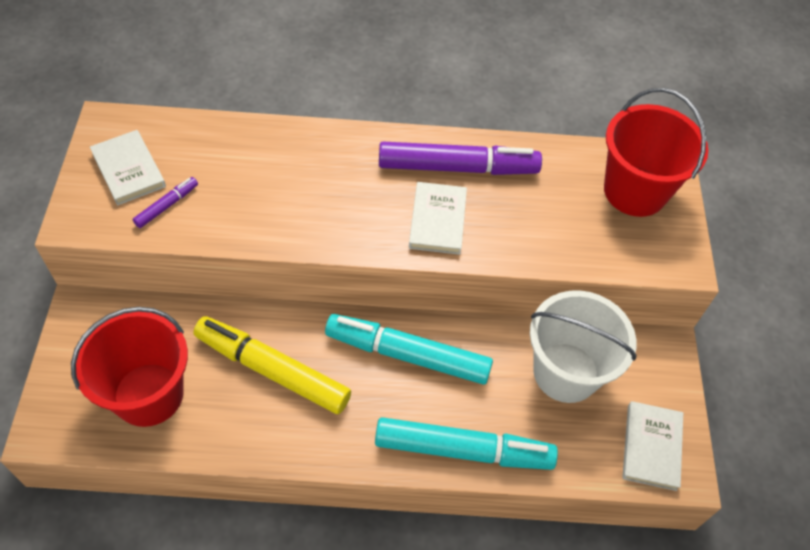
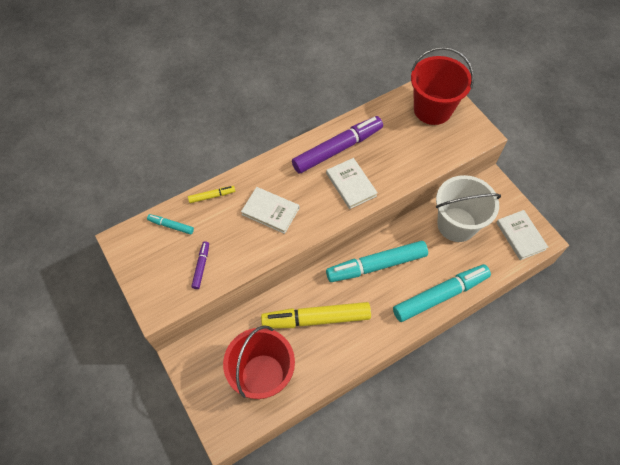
camera: 30 degrees left, 5 degrees up
white book [90,130,166,205] -> white book moved to [241,187,299,234]
none -> turquoise marker [147,214,194,234]
none -> yellow marker [188,186,235,203]

